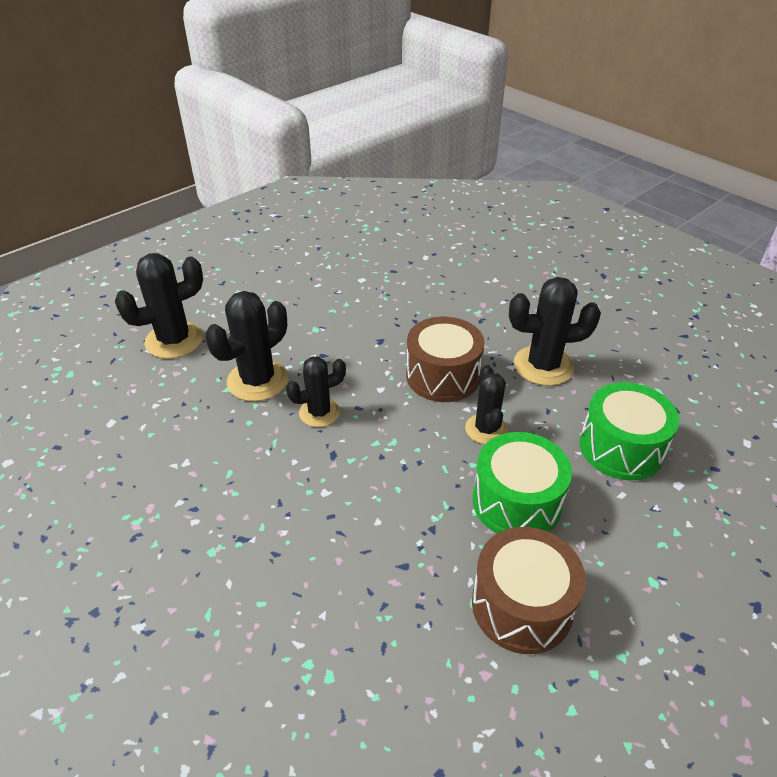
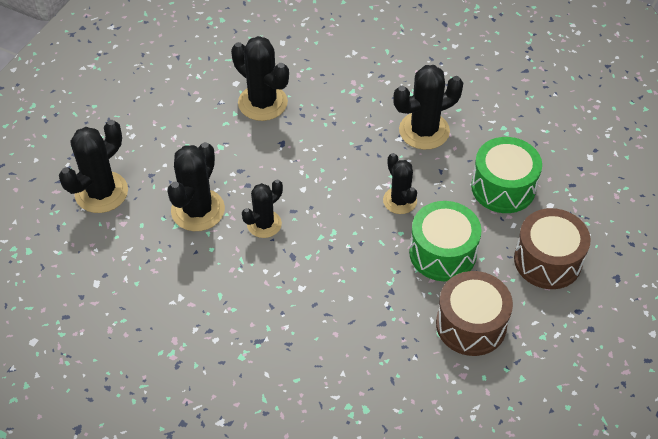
camera: 20 degrees left, 10 degrees up
brown drum [406,317,485,402] -> brown drum moved to [514,208,591,289]
none -> black cactus [231,36,289,121]

